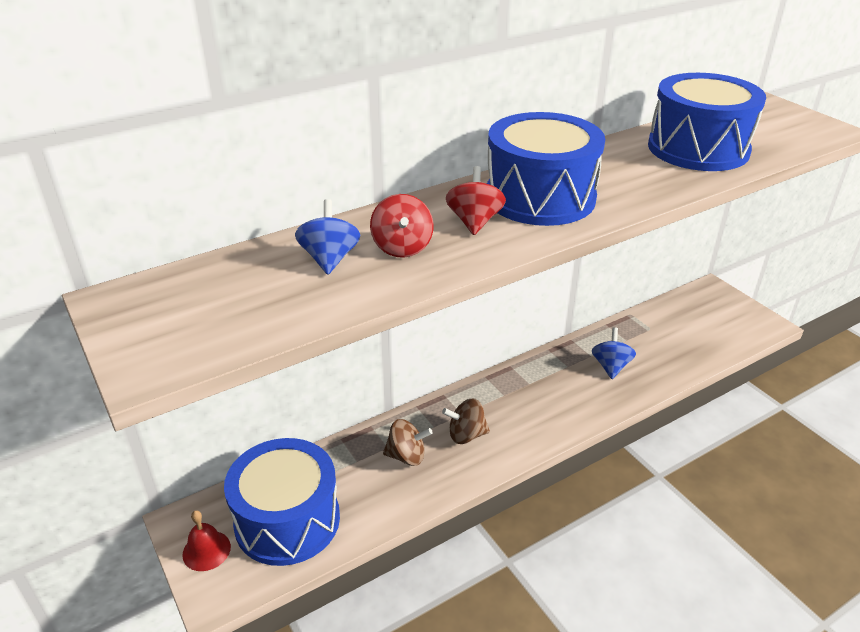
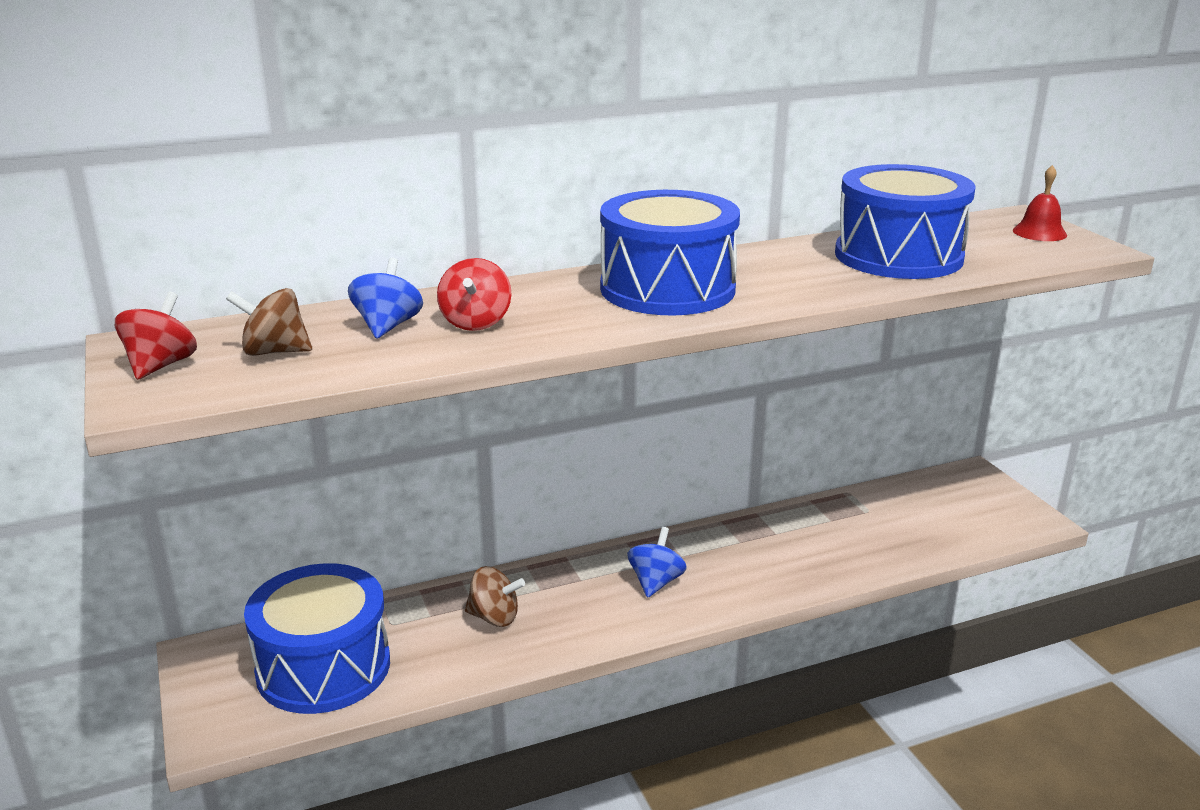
camera: 10 degrees right, 10 degrees down
red bell [182,510,231,571] -> red bell moved to [1013,165,1067,241]
brown spinning top [442,399,490,444] -> brown spinning top moved to [226,288,312,356]
red spinning top [446,166,506,235] -> red spinning top moved to [115,292,197,380]
blue spinning top [592,327,636,379] -> blue spinning top moved to [627,527,687,598]

